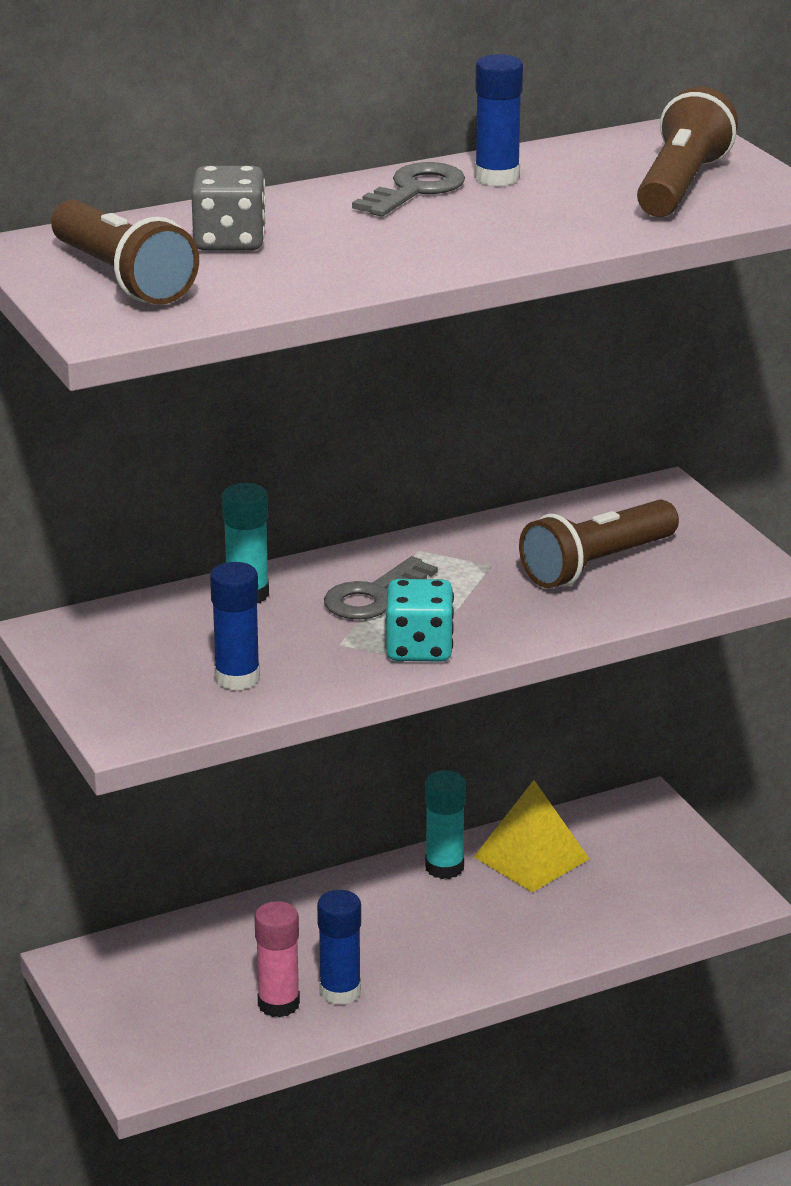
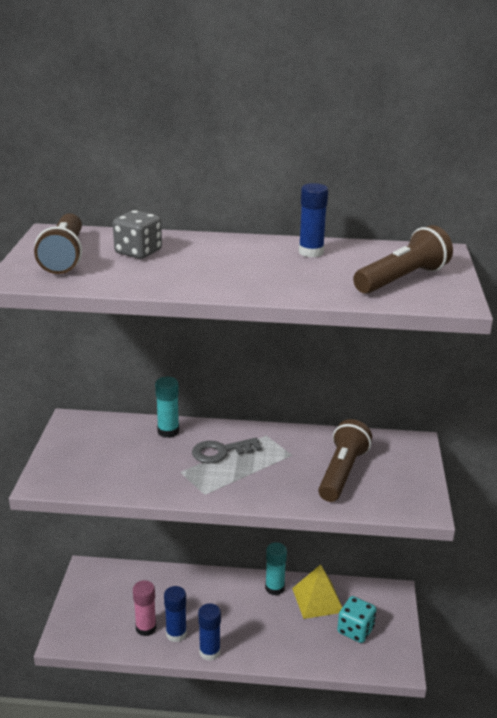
camera: 30 degrees right, 0 degrees up
blue glue stick [210,562,260,690] -> blue glue stick moved to [198,603,221,661]
grey key [352,162,465,216] -> none
turquoise dice [386,579,454,662] -> turquoise dice moved to [337,596,377,643]
brown flashlight [519,500,679,588] -> brown flashlight turned 120 degrees clockwise [318,419,372,502]

